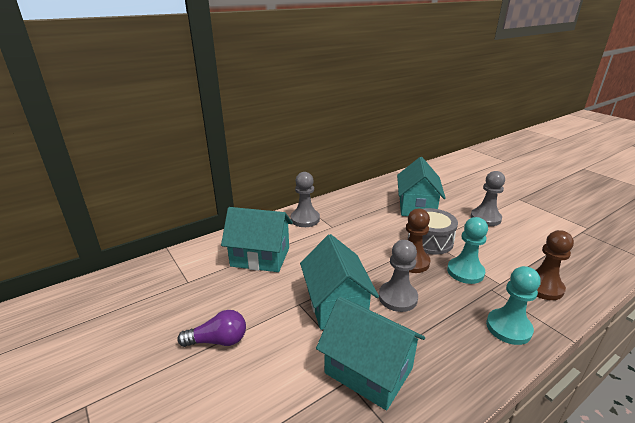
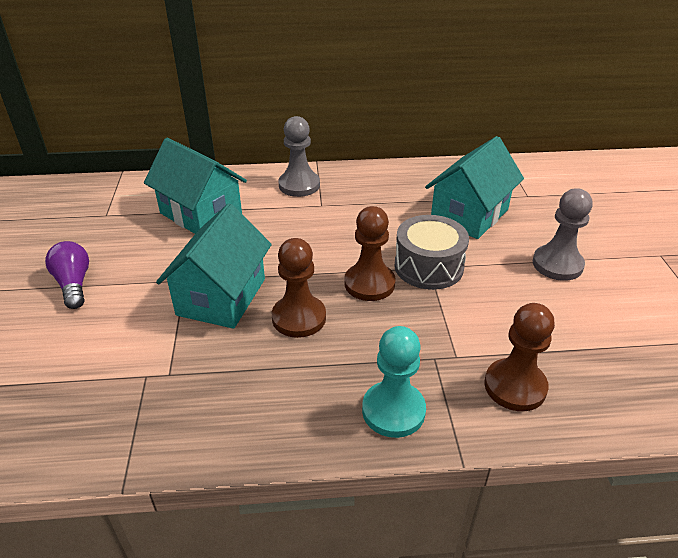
camera: 30 degrees right, 10 degrees up
purple light bulb [177,310,246,347] -> purple light bulb turned 135 degrees counterclockwise [45,241,89,309]
turquoise house [316,296,425,410] -> none
grey pawn [379,240,418,312] -> brown pawn [272,238,326,338]
turquoise pawn [447,217,488,284] -> none

